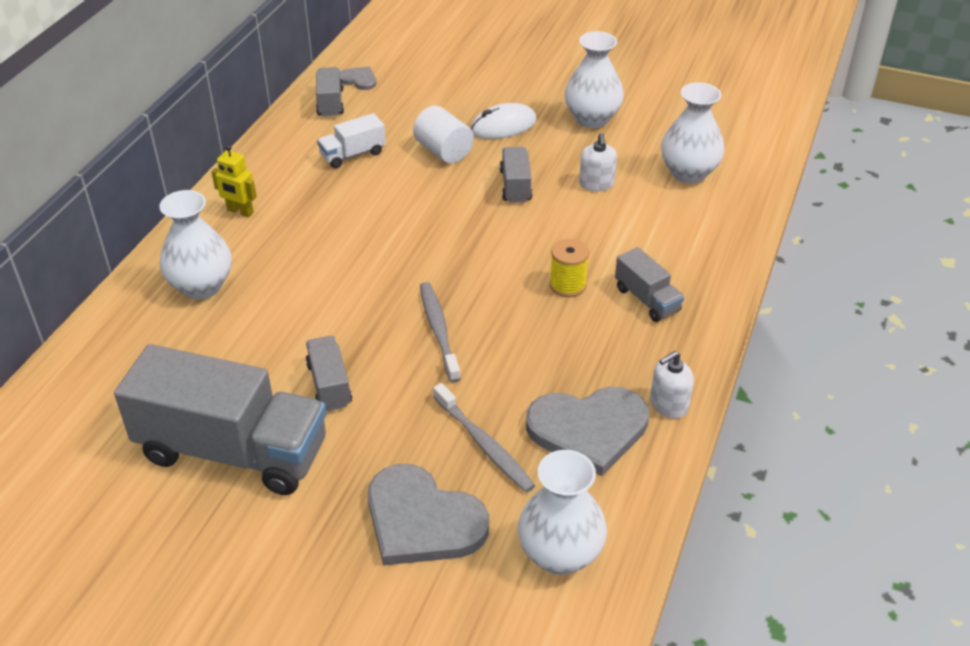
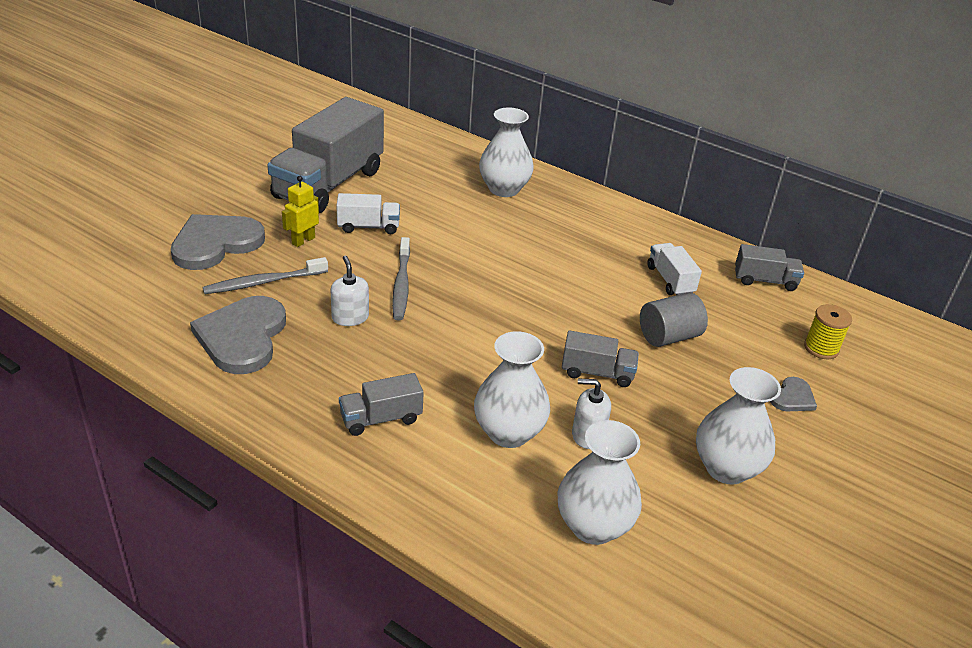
camera: 100 degrees right, 5 degrees down
yellow robot [211,145,257,217] -> yellow robot moved to [282,176,319,247]
grey truck [306,336,352,411] -> white truck [336,193,400,234]
grey heart [340,67,377,90] -> grey heart moved to [770,377,817,411]
white cylinder [413,106,474,163] -> grey cylinder [640,293,708,347]
grey toothbrush [420,282,461,383] -> grey toothbrush turned 90 degrees clockwise [392,237,410,320]
white mouse [471,103,537,139] -> none
white vase [518,450,607,575] -> white vase moved to [474,331,550,448]
yellow spool [550,239,589,297] -> yellow spool moved to [804,304,852,359]
white soap dispenser [650,351,694,419] -> white soap dispenser moved to [331,256,369,326]

